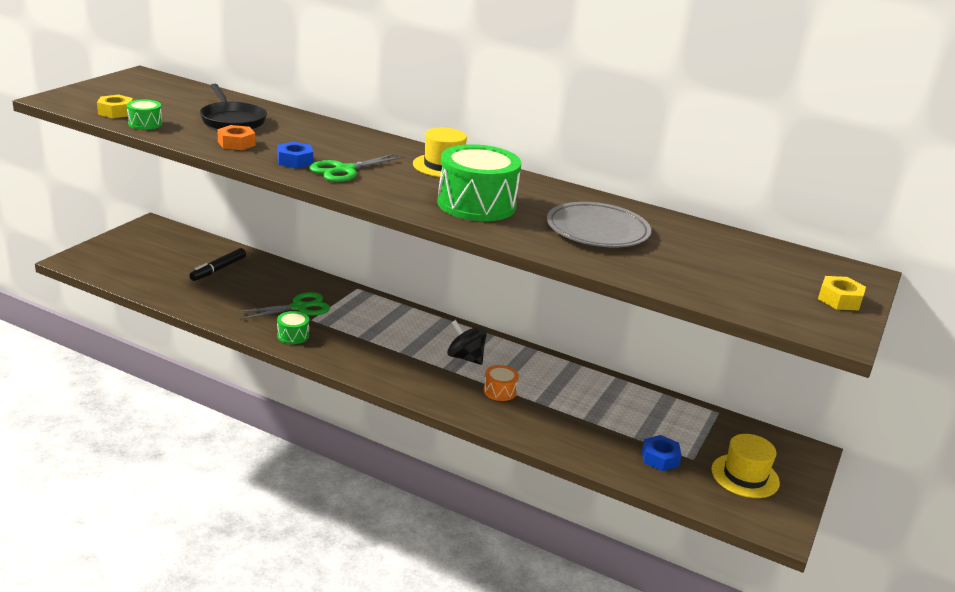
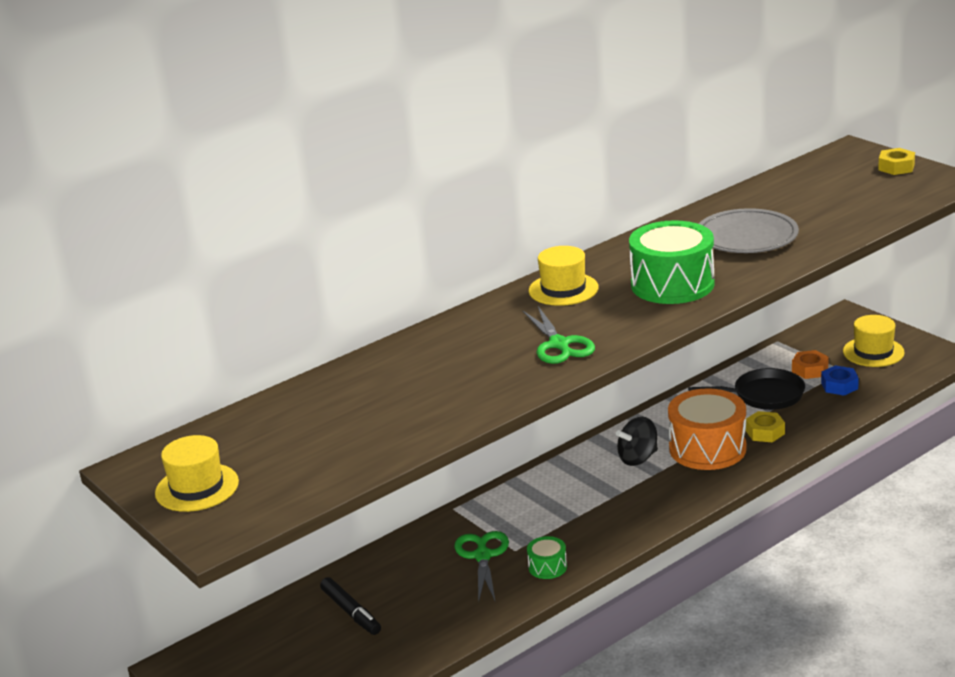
camera: 60 degrees left, 0 degrees up
yellow nut [97,95,133,118] -> yellow nut moved to [746,411,785,443]
green drum [127,99,162,130] -> none
black pan [200,84,267,129] -> black pan moved to [688,368,805,410]
orange nut [217,125,255,150] -> orange nut moved to [792,350,829,379]
blue nut [277,142,313,169] -> none
orange drum [483,365,519,401] -> orange drum [668,388,747,470], size x2.18
none -> yellow hat [155,435,239,512]

